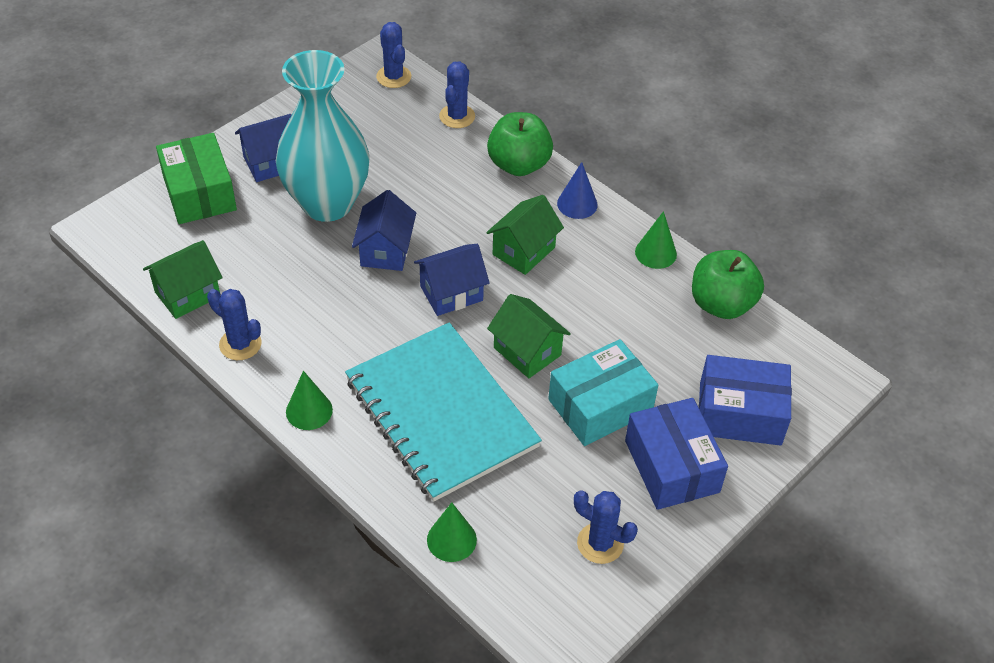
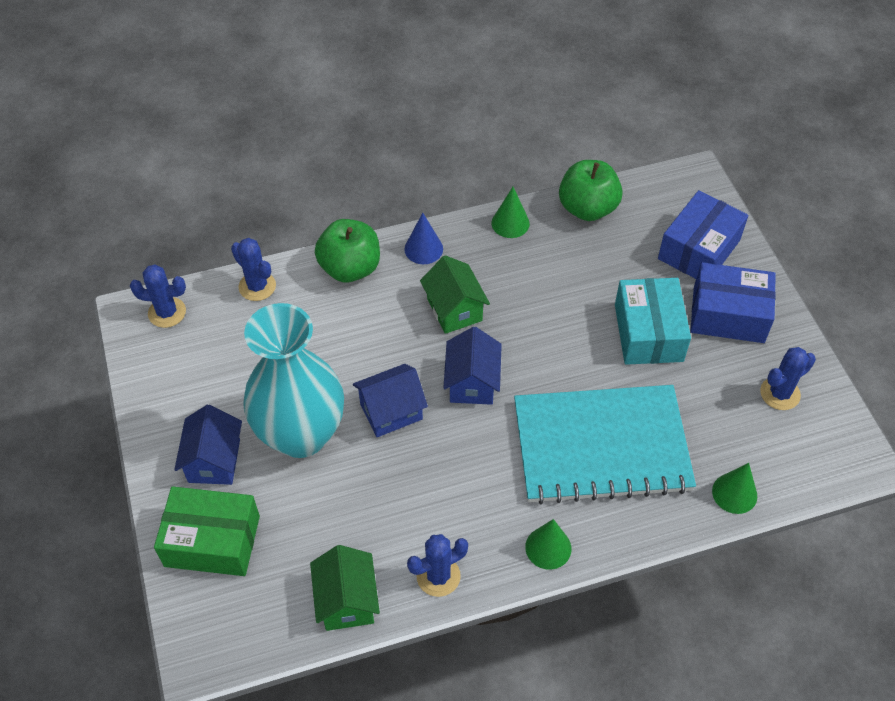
camera: 60 degrees left, 5 degrees up
blue house [352,190,416,271] -> blue house turned 60 degrees counterclockwise [353,364,428,437]
green house [487,294,571,378] -> none

